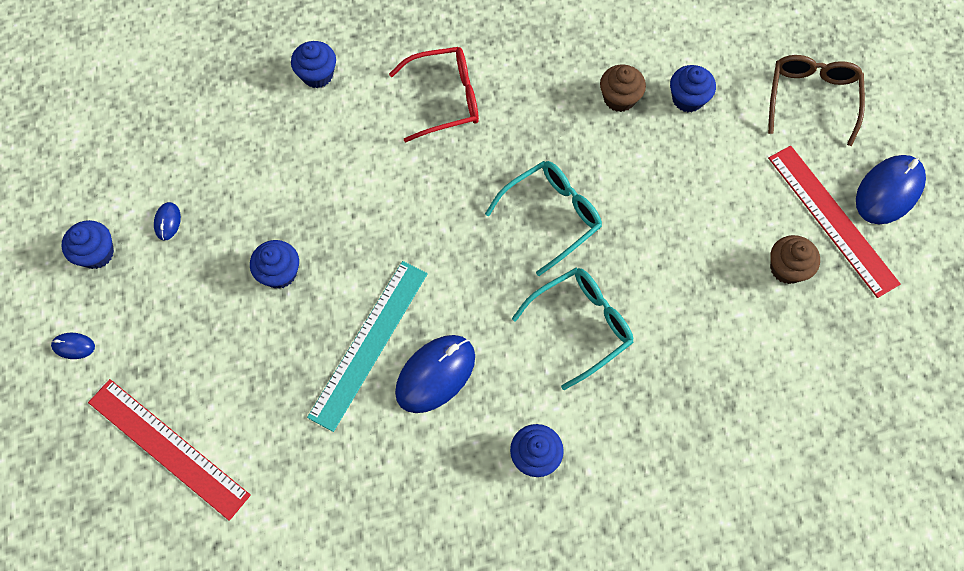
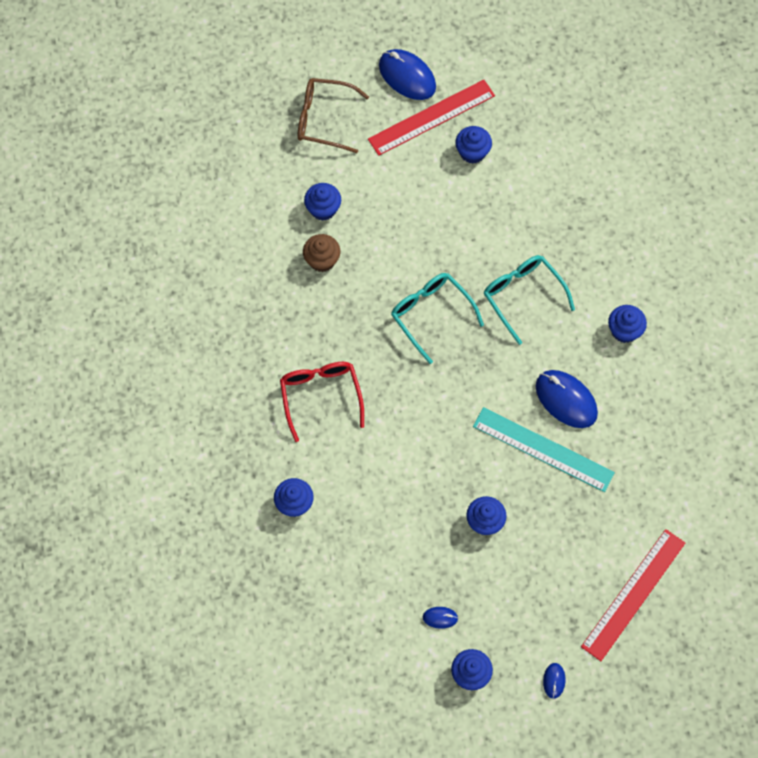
camera: 90 degrees left, 0 degrees up
brown cupcake [770,235,820,284] -> blue cupcake [455,126,492,164]

